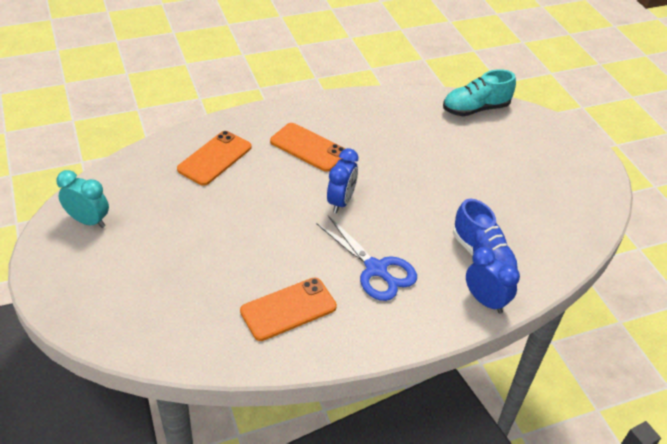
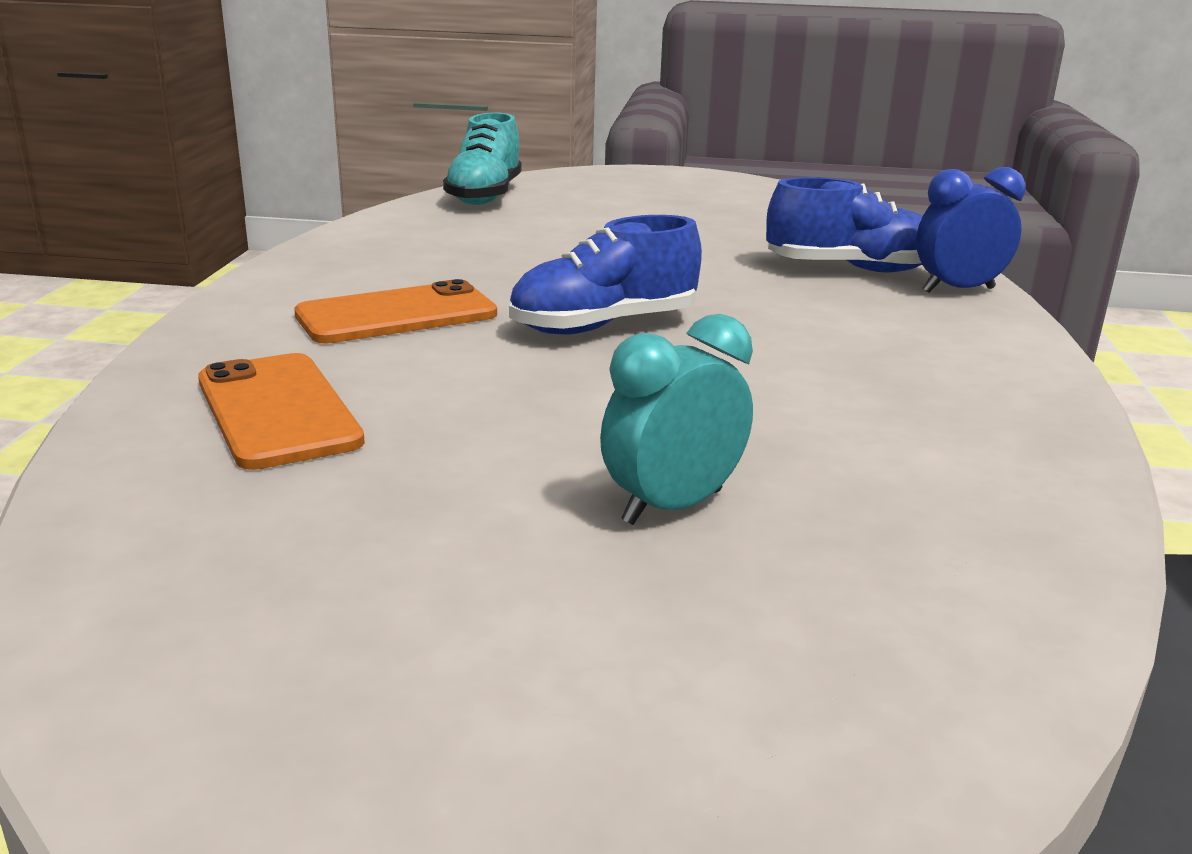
camera: 60 degrees left, 20 degrees down
turquoise clock [56,170,109,228] -> turquoise clock moved to [600,314,753,525]
orange phone [240,277,337,341] -> none
blue scissors [316,216,417,301] -> none
blue clock [327,148,358,213] -> blue shoe [509,215,702,335]

